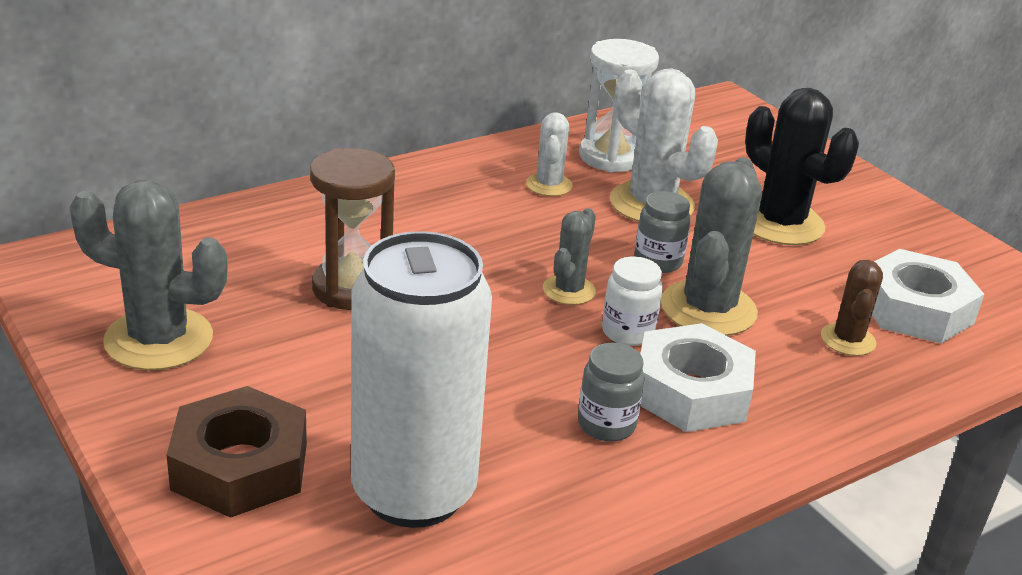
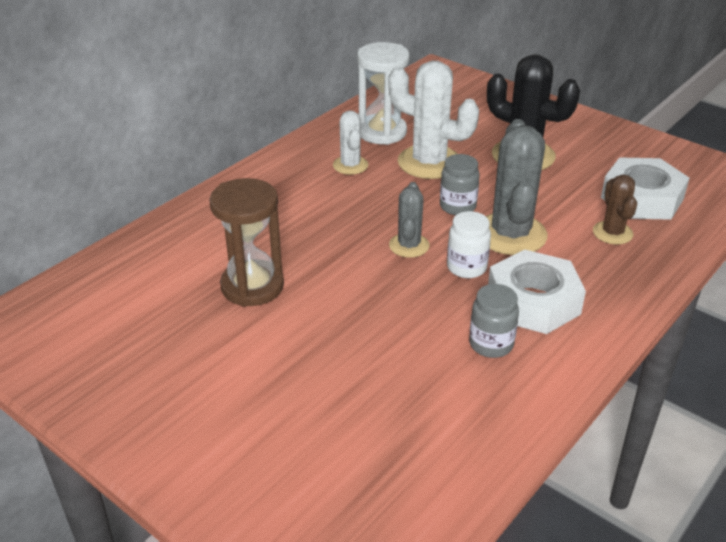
camera: 15 degrees left, 5 degrees up
grey cactus [70,179,228,370] -> none
brown nut [167,386,307,518] -> none
white can [351,231,492,528] -> none

